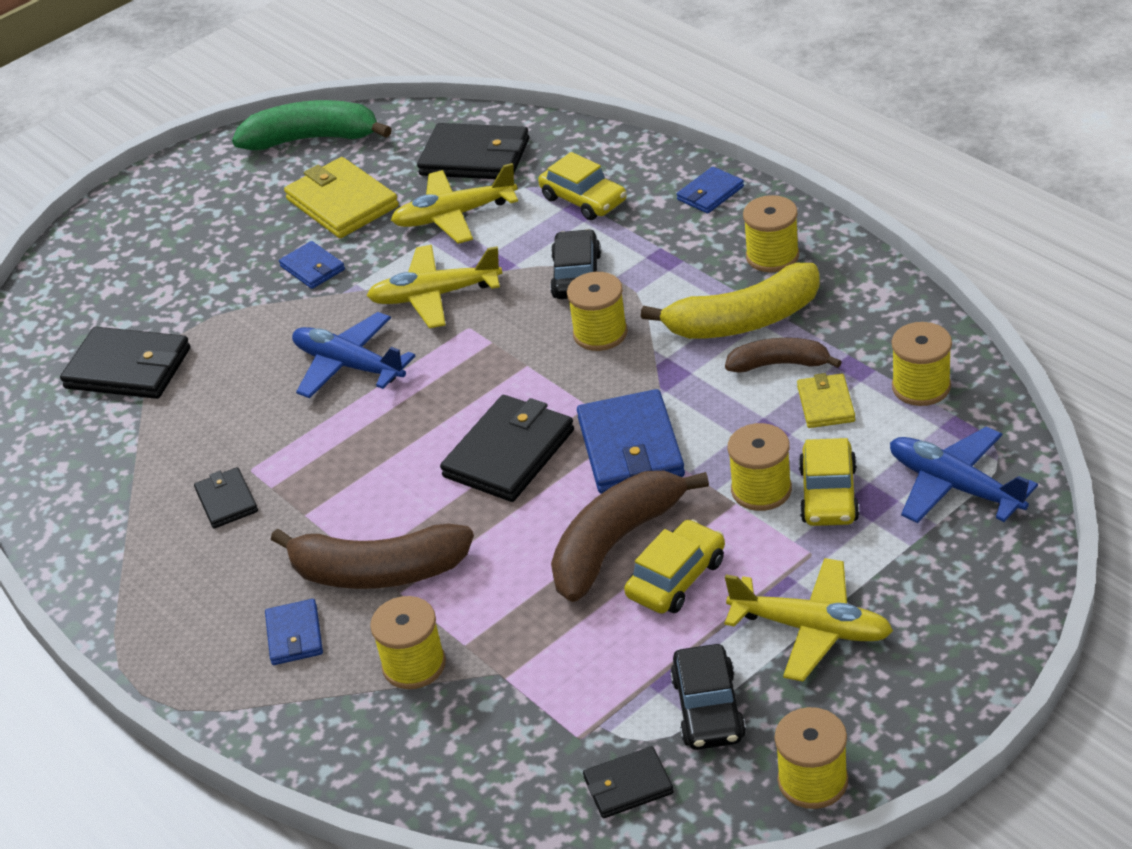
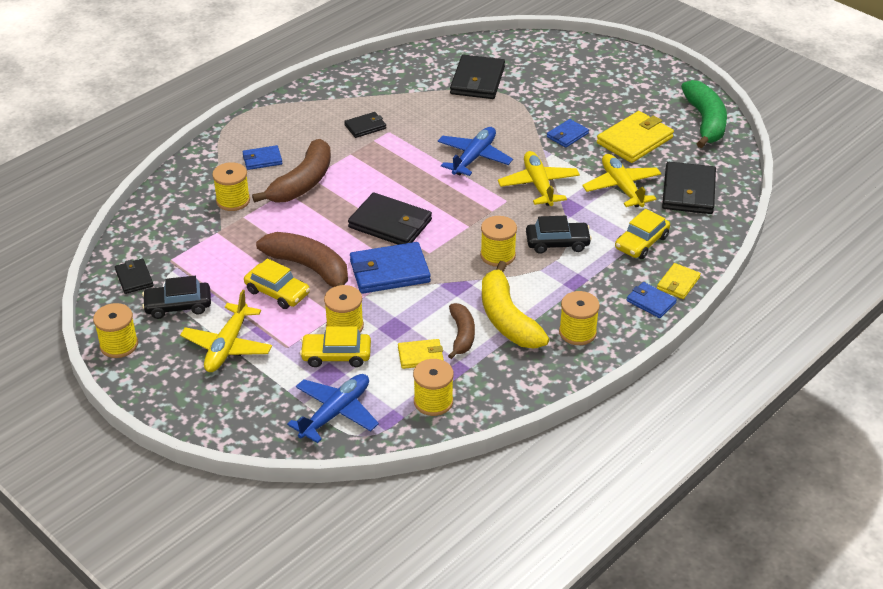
camera: 80 degrees right, 0 degrees up
brown banana [271,524,474,589] -> brown banana turned 150 degrees counterclockwise [252,139,331,203]
none -> yellow wallet [657,263,701,299]

